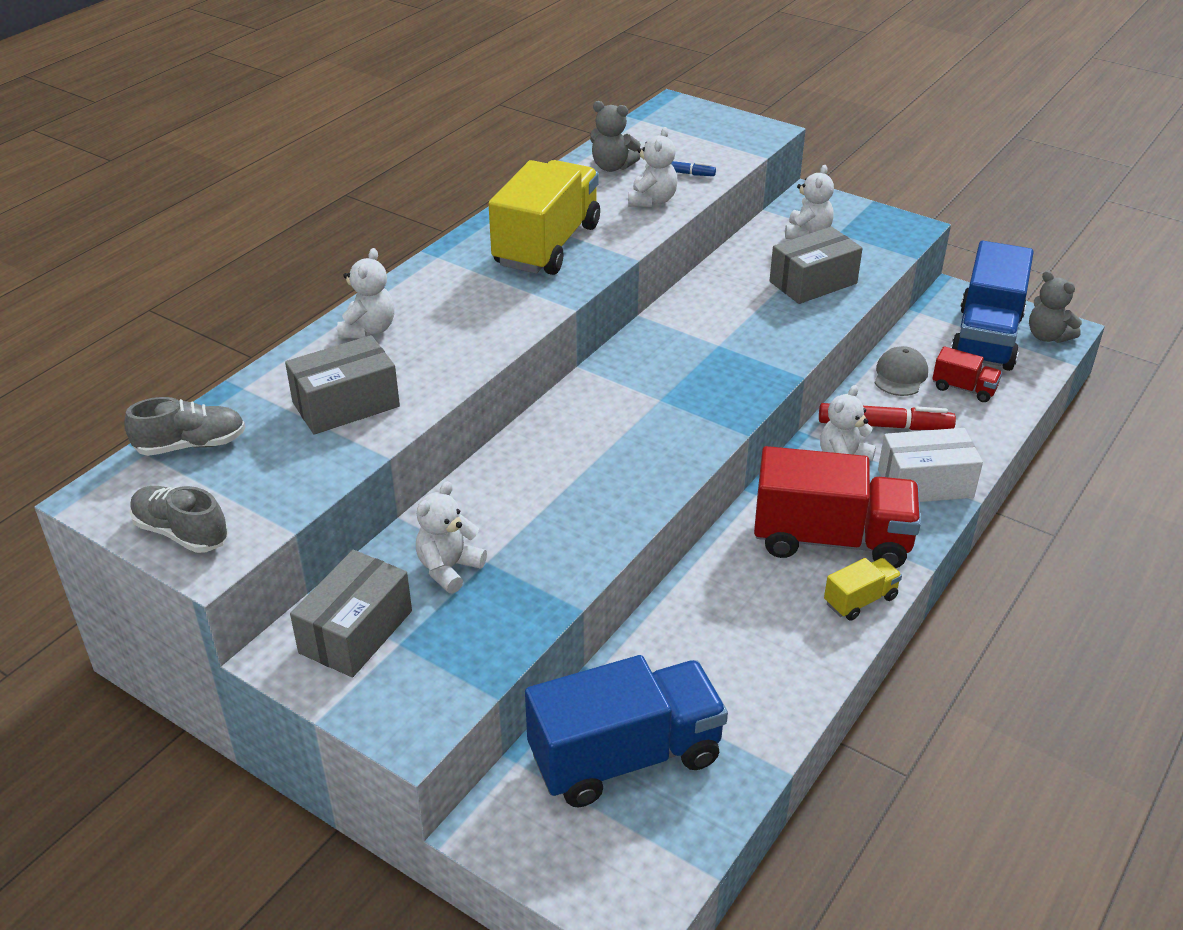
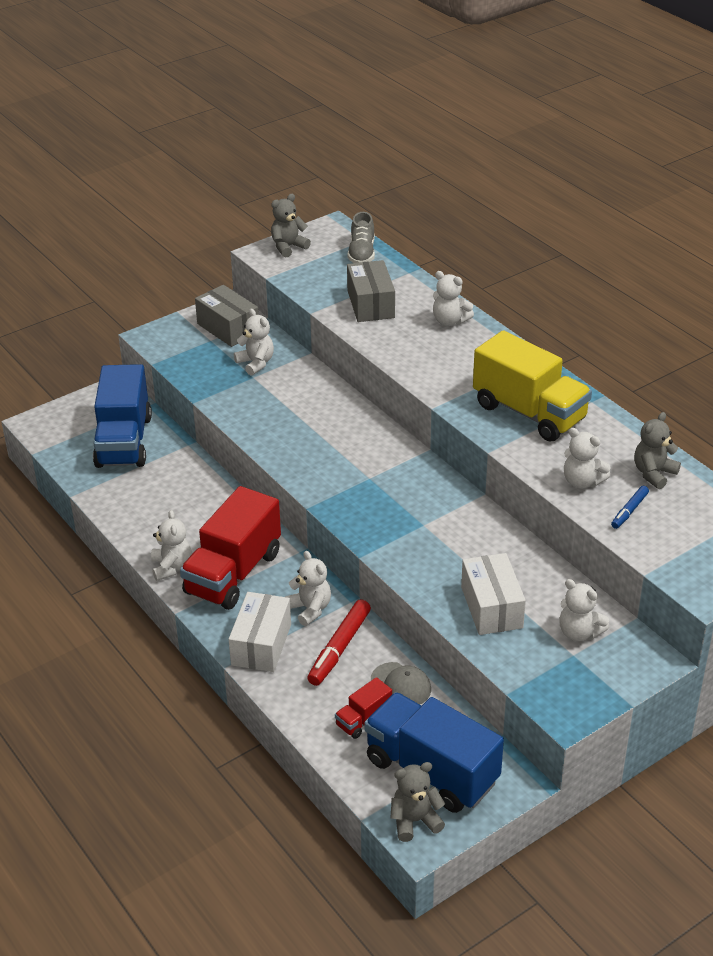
camera: 110 degrees right, 0 degrees up
grey shoe [130,486,229,553] -> grey teddy bear [271,194,311,258]
grey box [769,227,863,304] -> white box [461,553,526,635]
yellow truck [824,558,902,621] -> white teddy bear [151,510,191,581]

